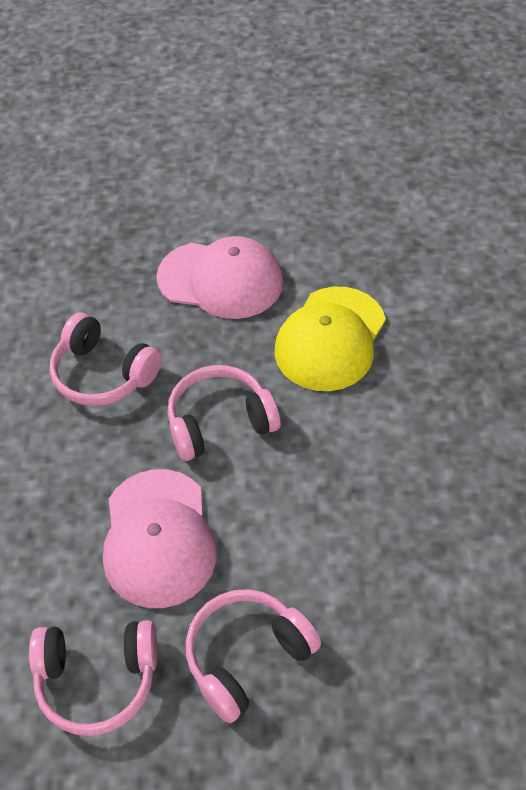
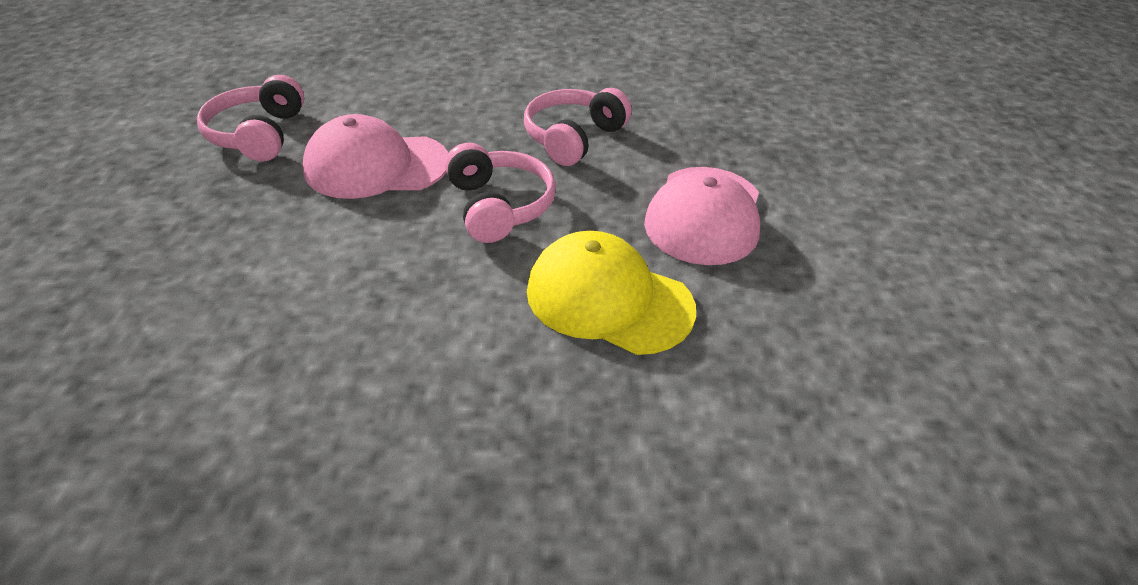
camera: 90 degrees right, 10 degrees down
pink headphones [186,589,321,723] -> none

